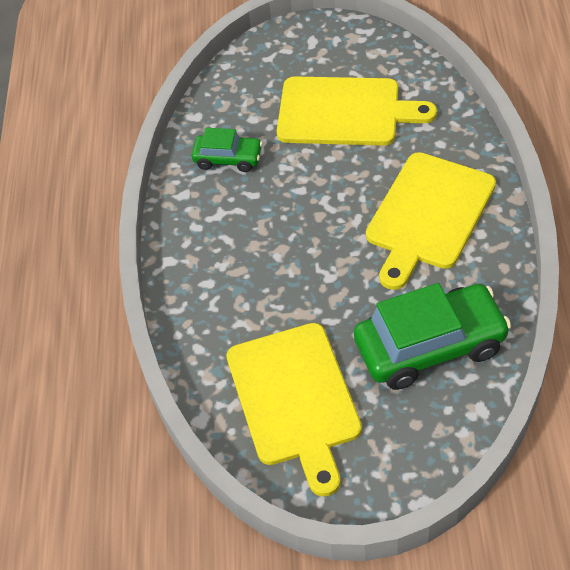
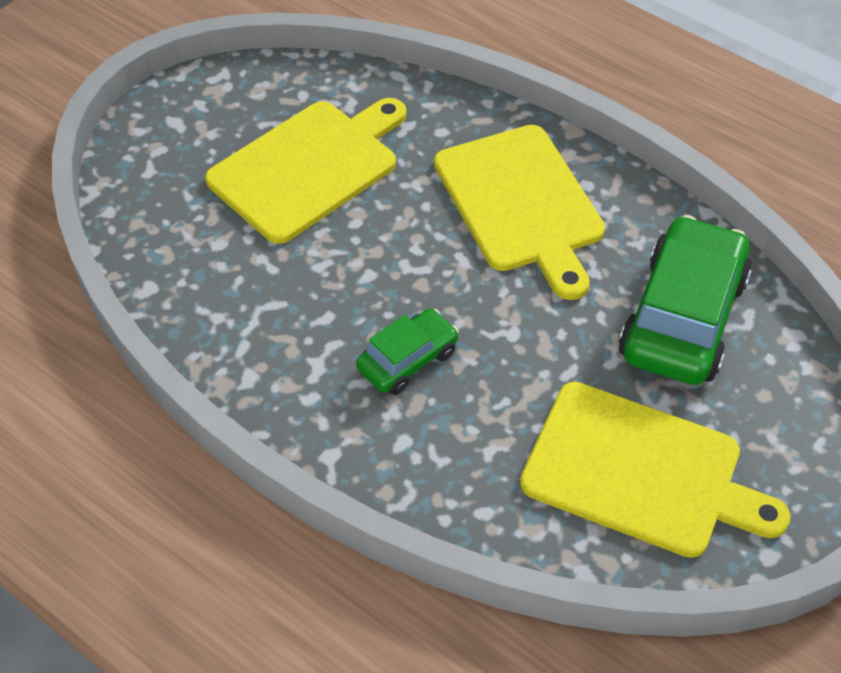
camera: 55 degrees left, 0 degrees up
green car [191,128,263,172] -> green car moved to [356,309,459,395]

